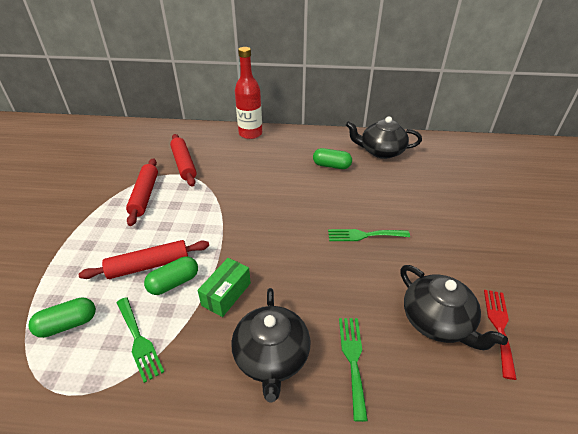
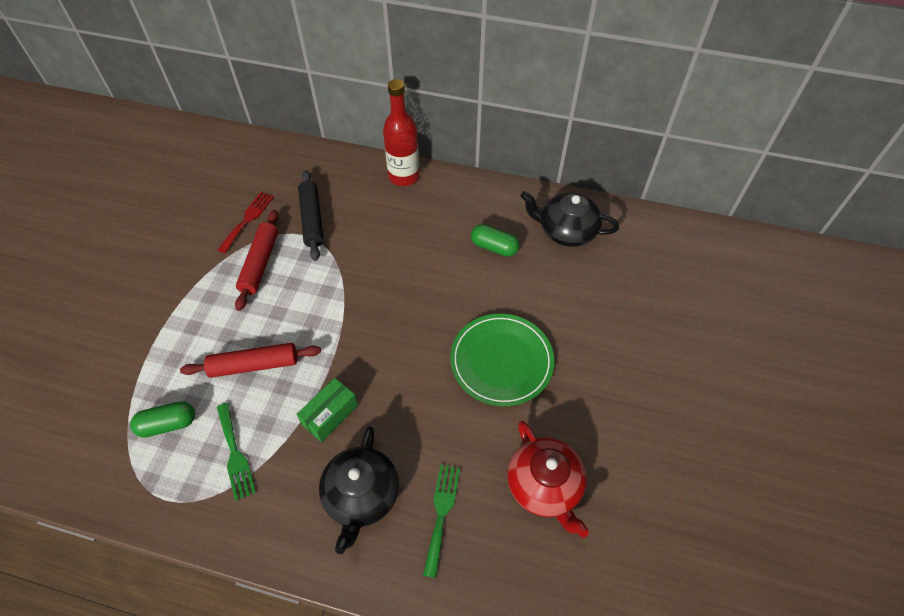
camera: 10 degrees right, 15 degrees up
green capsule [144,257,198,295] -> none
red rolling pin [170,134,197,187] -> black rolling pin [298,170,324,261]
green fork [328,229,410,241] -> green plate [450,314,554,406]
black teapot [400,265,508,350] -> red teapot [507,421,589,538]
red fork [484,290,517,380] -> red fork moved to [218,192,274,253]

